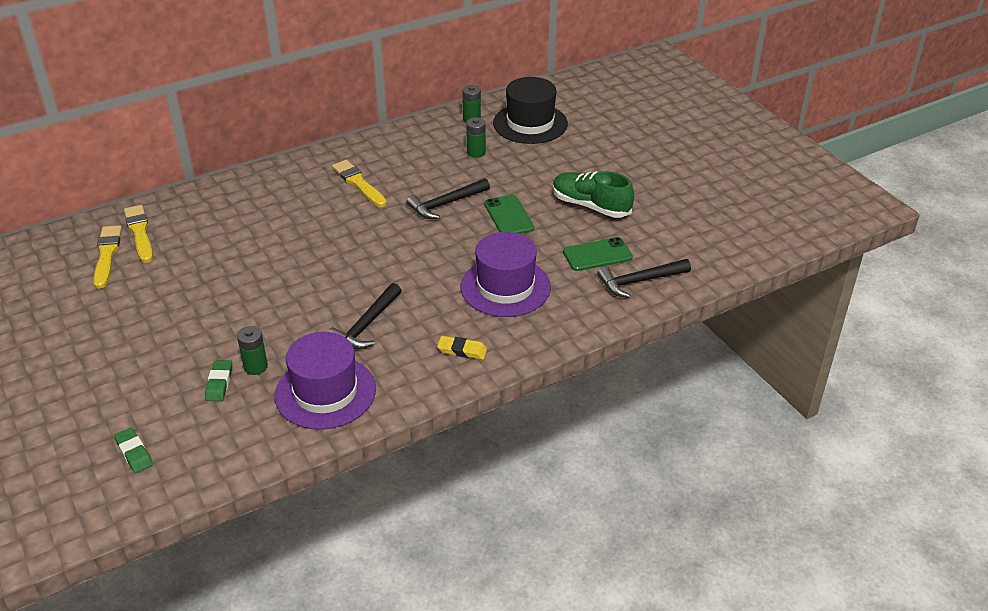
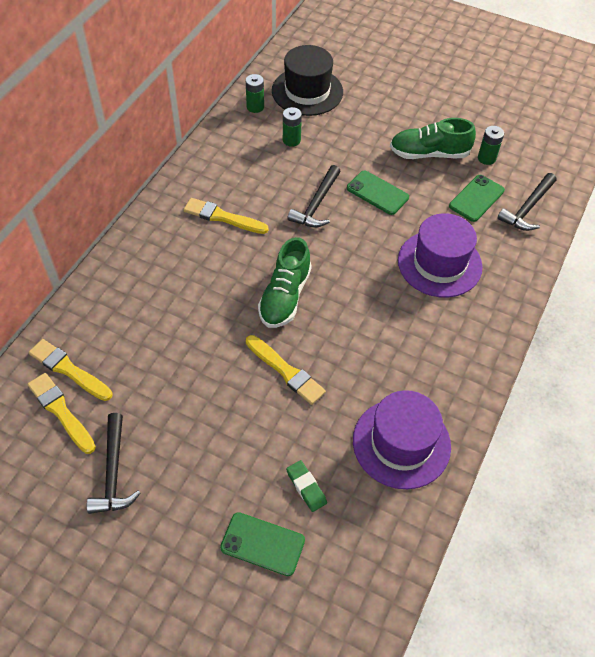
camera: 35 degrees left, 15 degrees up
green eraser [114,428,153,473] -> none
green battery [237,326,268,375] -> green battery moved to [478,126,504,165]
black hammer [328,283,402,349] -> black hammer moved to [87,413,140,514]
yellow eraser [437,336,487,360] -> none
none -> green phone [220,512,305,576]
none -> yellow brush [246,335,326,405]
none -> green shoe [258,237,312,328]

